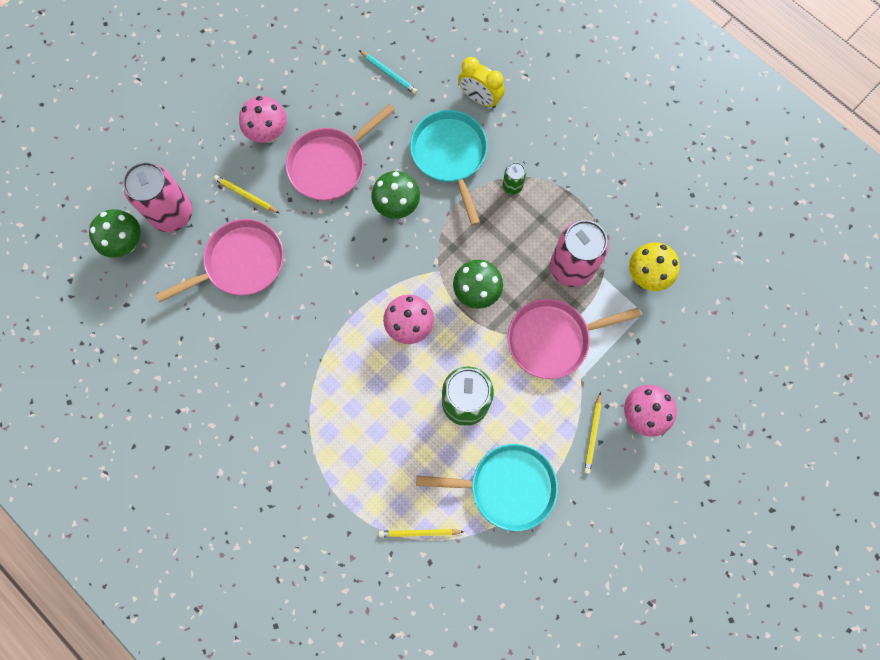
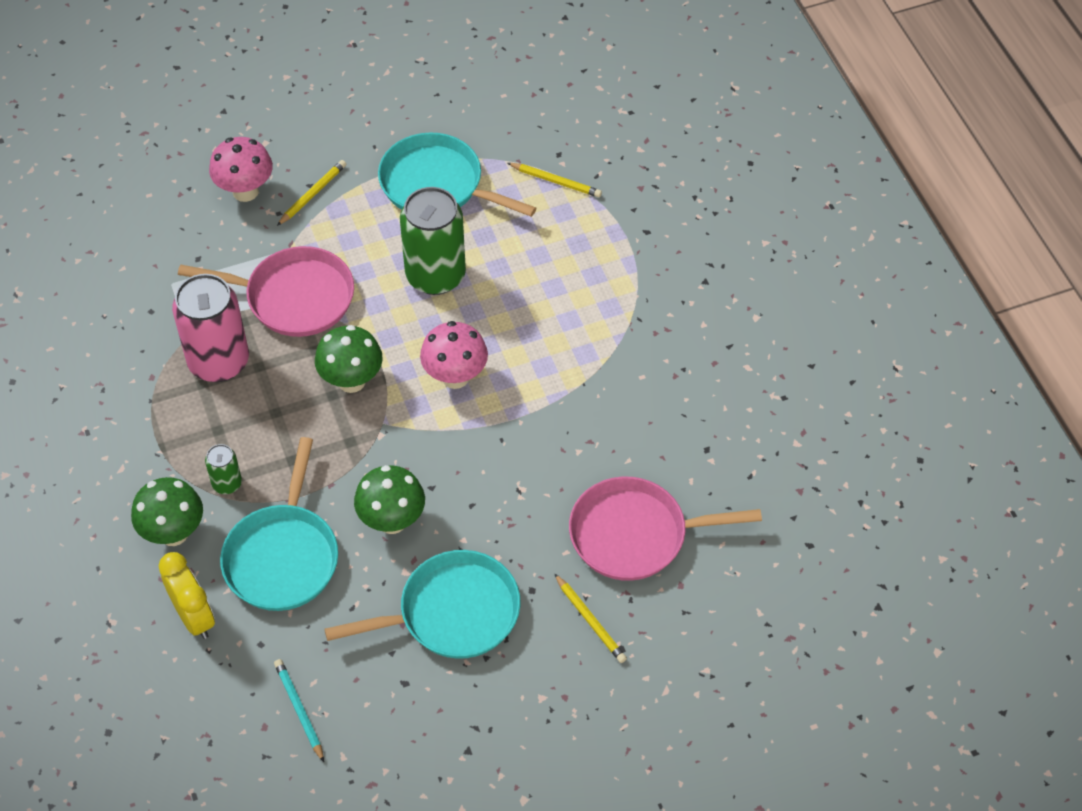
camera: 155 degrees left, 20 degrees down
green mushroom [89,209,141,258] -> green mushroom moved to [131,477,203,546]
pink can [123,162,192,232] -> none
pink mushroom [239,96,287,143] -> none
pink pan [286,104,395,201] -> turquoise pan [324,550,521,659]
yellow mushroom [629,242,680,291] -> none

